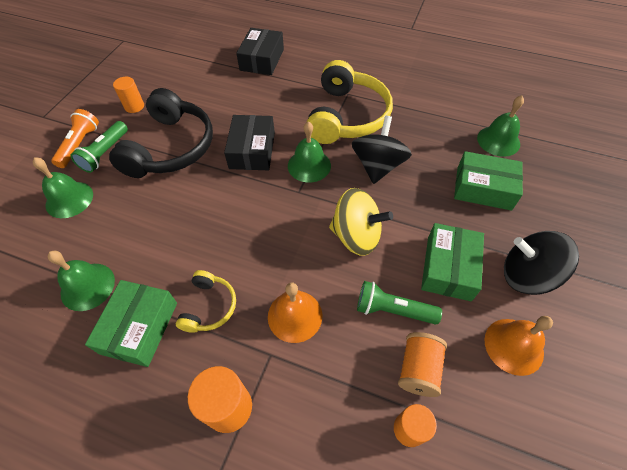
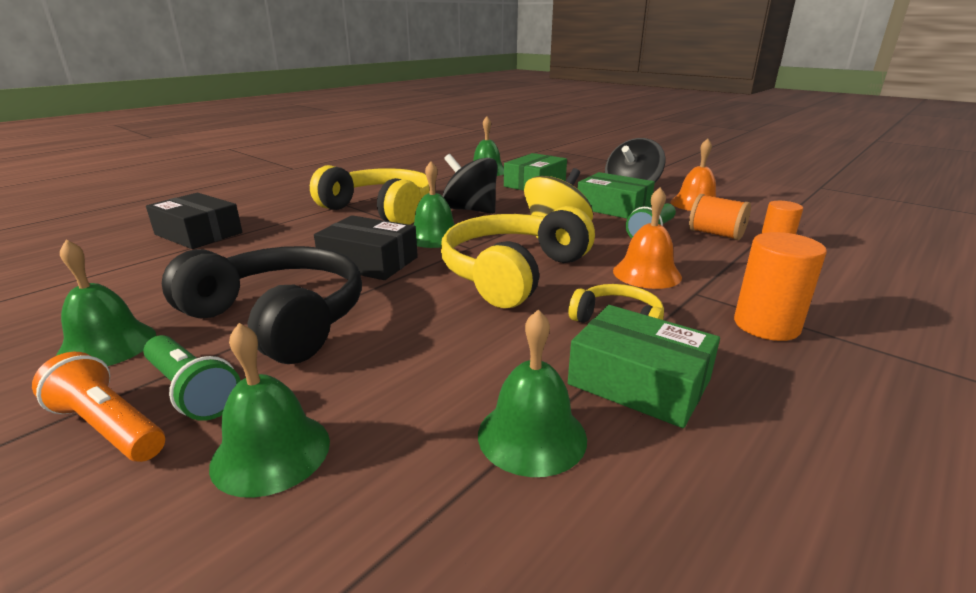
camera: 70 degrees left, 30 degrees down
orange cylinder [113,77,144,113] -> green bell [56,240,156,366]
none -> yellow headphones [441,206,595,308]

